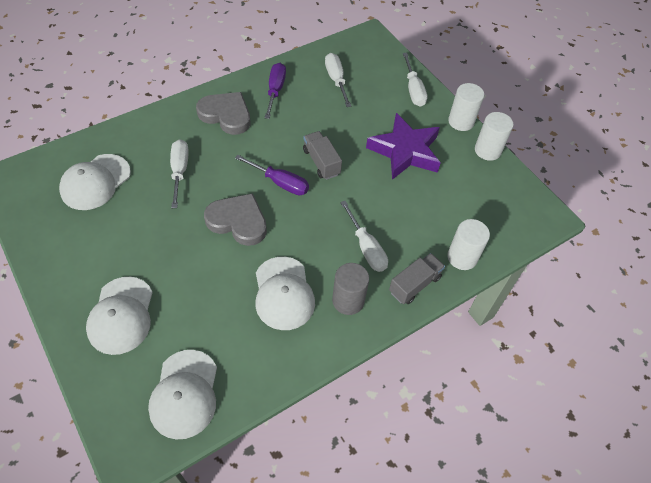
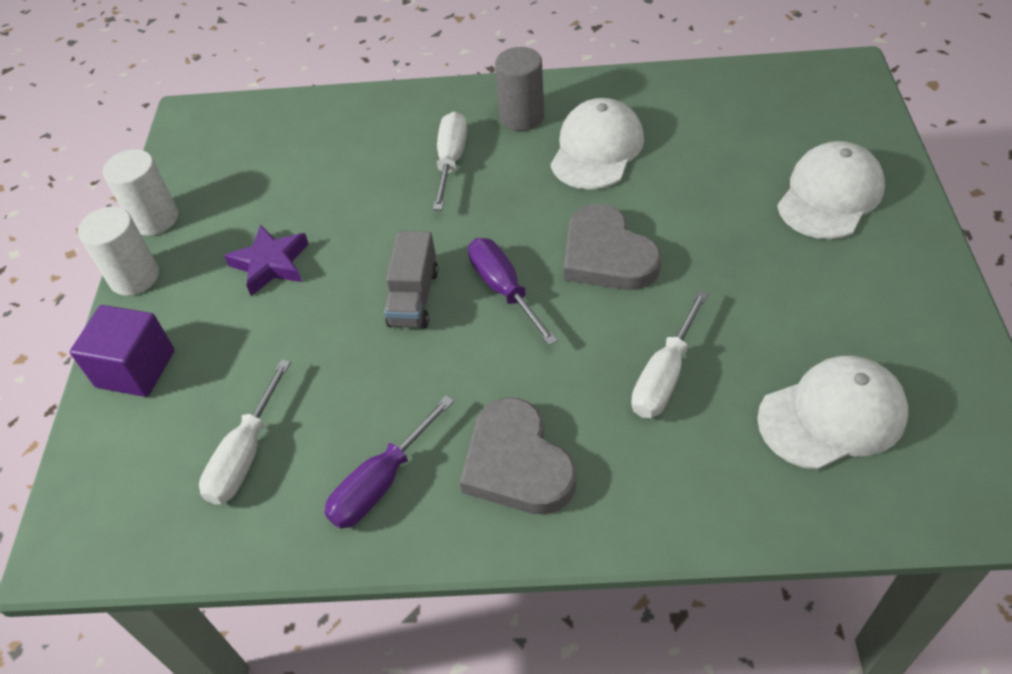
camera: 140 degrees left, 5 degrees down
white cap [148,350,217,439] -> none
purple star [366,113,440,180] -> purple star [224,225,309,296], size x0.60
grey truck [389,253,445,304] -> none
white screwdriver [403,53,427,107] -> purple cube [70,305,175,397]
white cylinder [448,219,490,270] -> none

